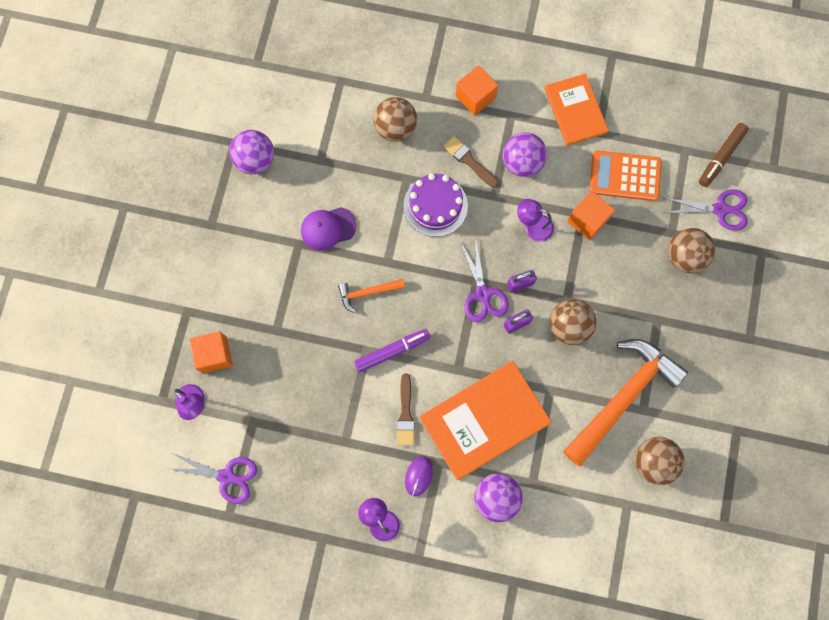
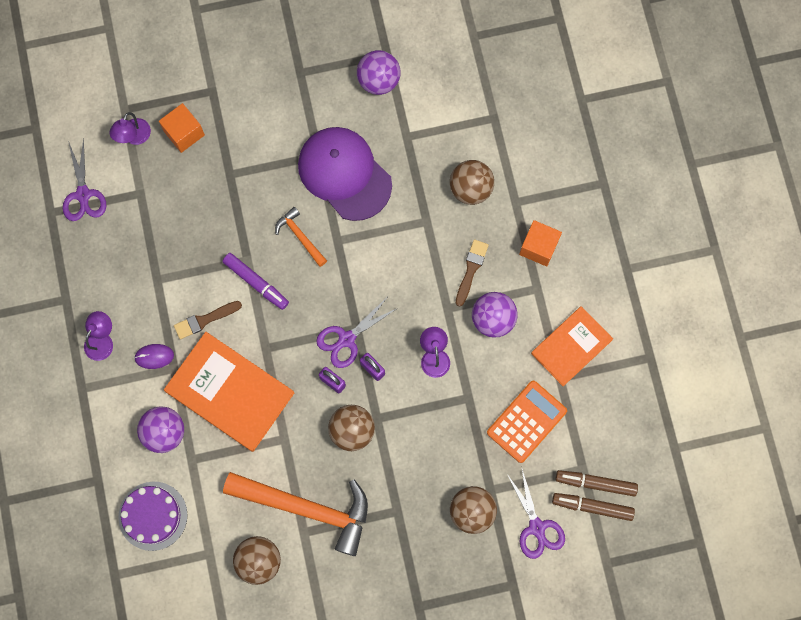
camera: 65 degrees right, 0 degrees up
purple cap [301,207,357,251] -> purple cap [298,127,392,221], size x1.84
purple cake [403,173,468,237] -> purple cake moved to [118,482,188,551]
orange cube [567,191,615,240] -> none
orange calculator [589,150,662,201] -> orange calculator turned 60 degrees clockwise [487,381,567,463]
none -> brown marker [555,470,638,497]

